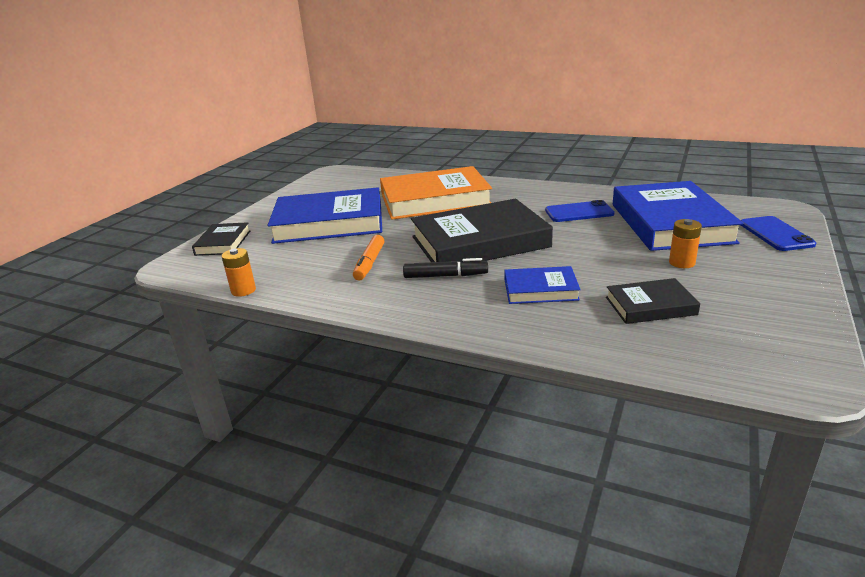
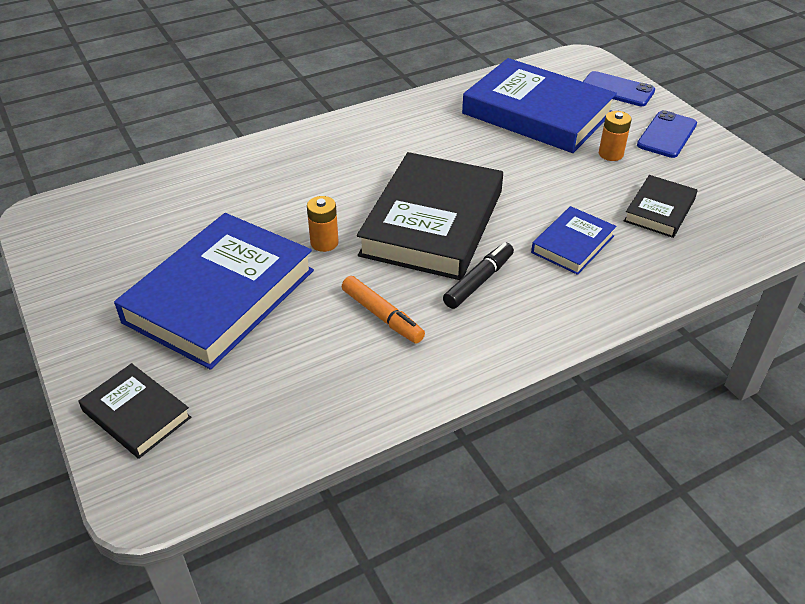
camera: 55 degrees left, 15 degrees up
orange battery [222,248,256,297] -> orange battery moved to [307,196,339,252]
orange book [380,166,492,220] -> none
blue phone [545,200,615,222] -> blue phone moved to [637,110,697,158]

